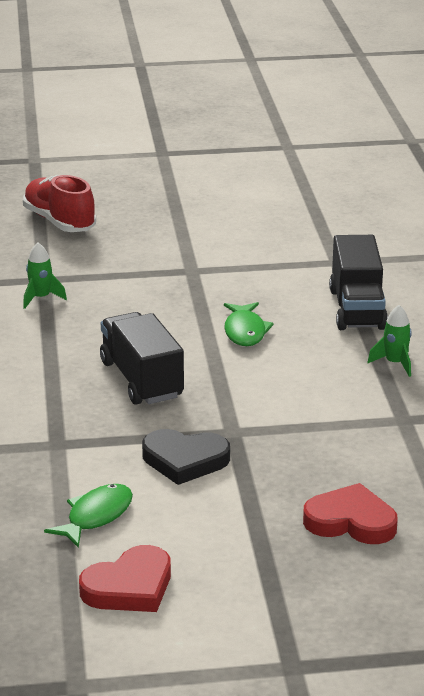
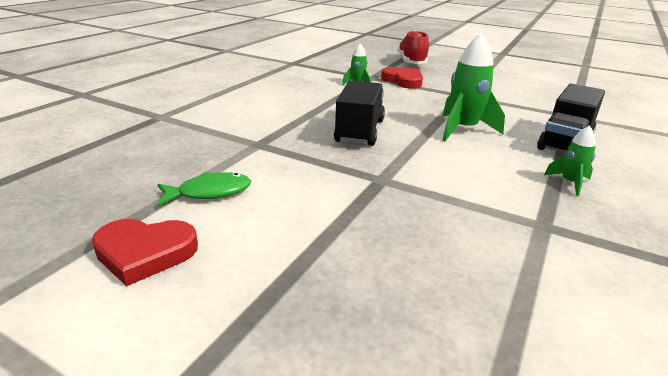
camera: 35 degrees right, 0 degrees up
black heart [142,429,230,485] -> none
green fish [224,302,274,346] -> green rocket [442,33,505,141]
red heart [303,483,398,544] -> red heart moved to [381,67,423,89]

